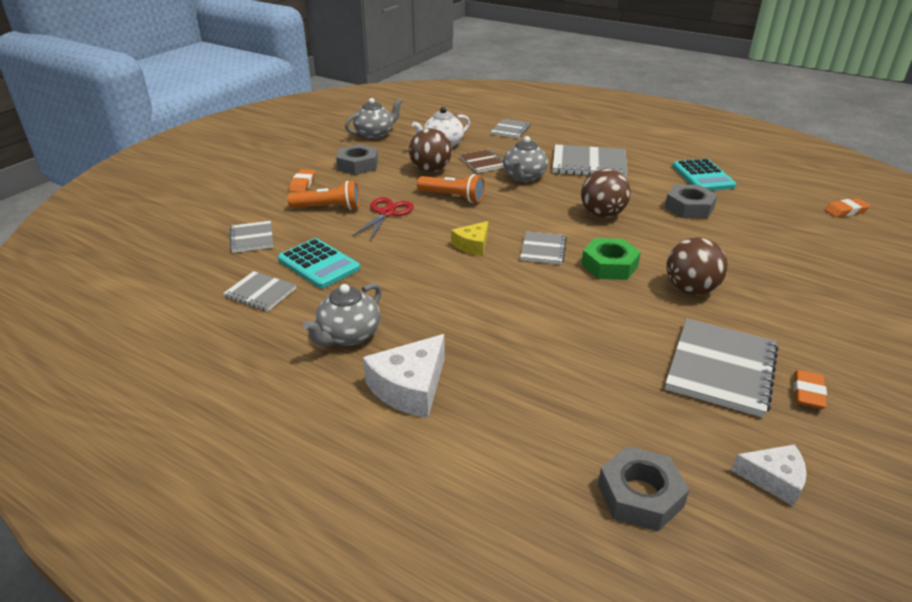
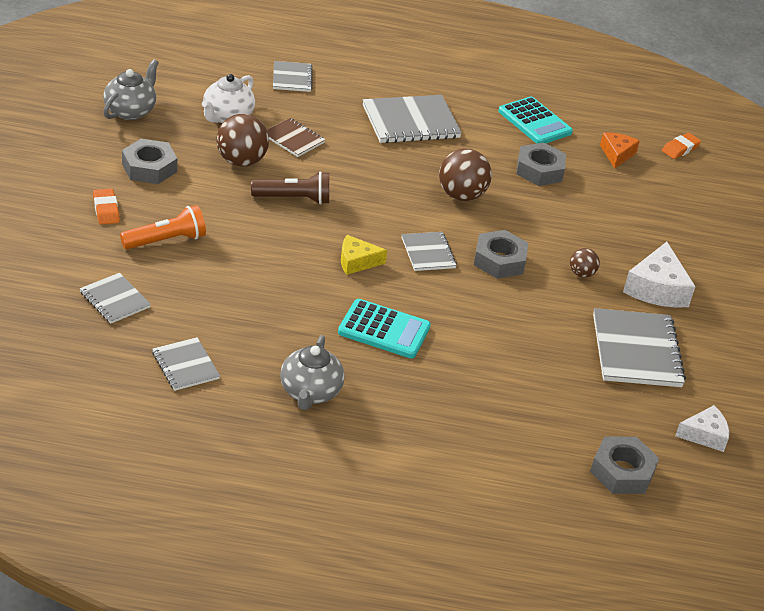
camera: 30 degrees left, 5 degrees up
grey notebook [223,271,296,311] -> grey notebook turned 60 degrees clockwise [152,337,220,391]
turquoise calculator [278,238,360,288] -> turquoise calculator moved to [338,299,431,358]
red scissors [352,197,414,240] -> none
white cheese [363,334,445,418] -> white cheese moved to [623,242,696,308]
orange flashlight [417,174,485,203] -> brown flashlight [251,172,329,205]
yellow cheese [451,221,488,256] -> yellow cheese turned 75 degrees clockwise [341,235,387,275]
grey teapot [503,136,548,182] -> none
green nut [581,238,641,280] -> grey nut [474,230,528,279]
brown ball [666,237,728,295] -> brown ball [570,248,600,278], size x0.54
orange eraser [794,370,827,409] -> none
none -> orange cheese [600,133,640,169]

